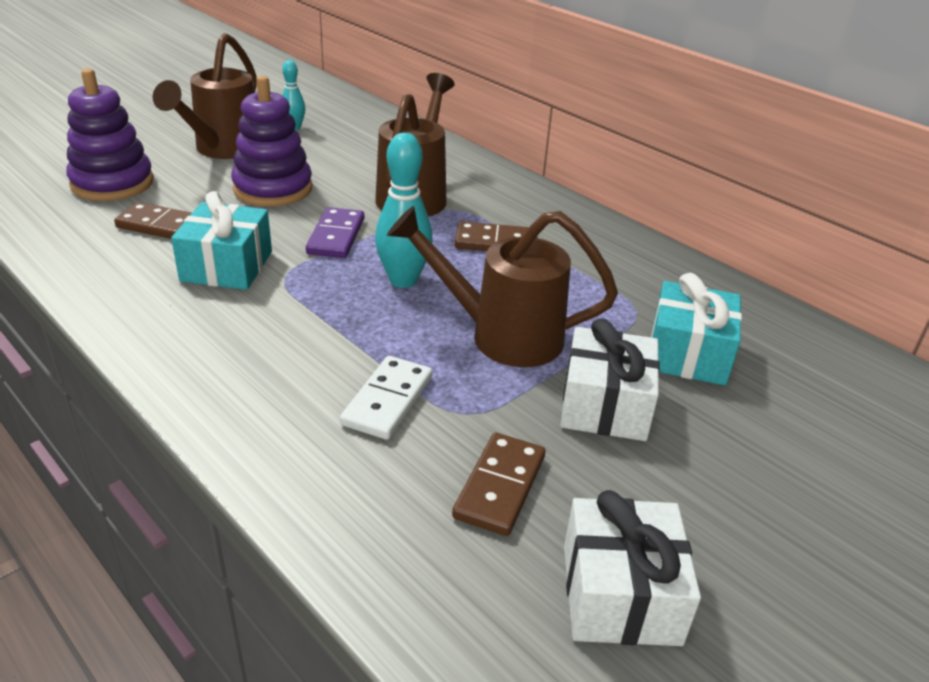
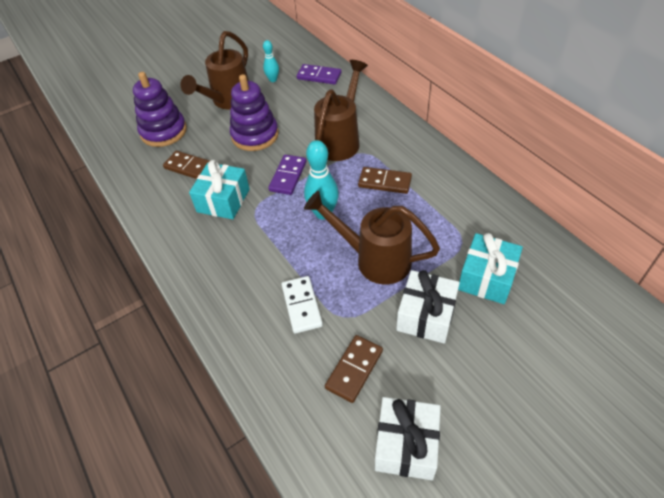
camera: 15 degrees right, 15 degrees up
white domino [340,356,432,440] -> white domino turned 45 degrees counterclockwise [281,276,323,334]
none -> purple domino [297,64,341,84]

